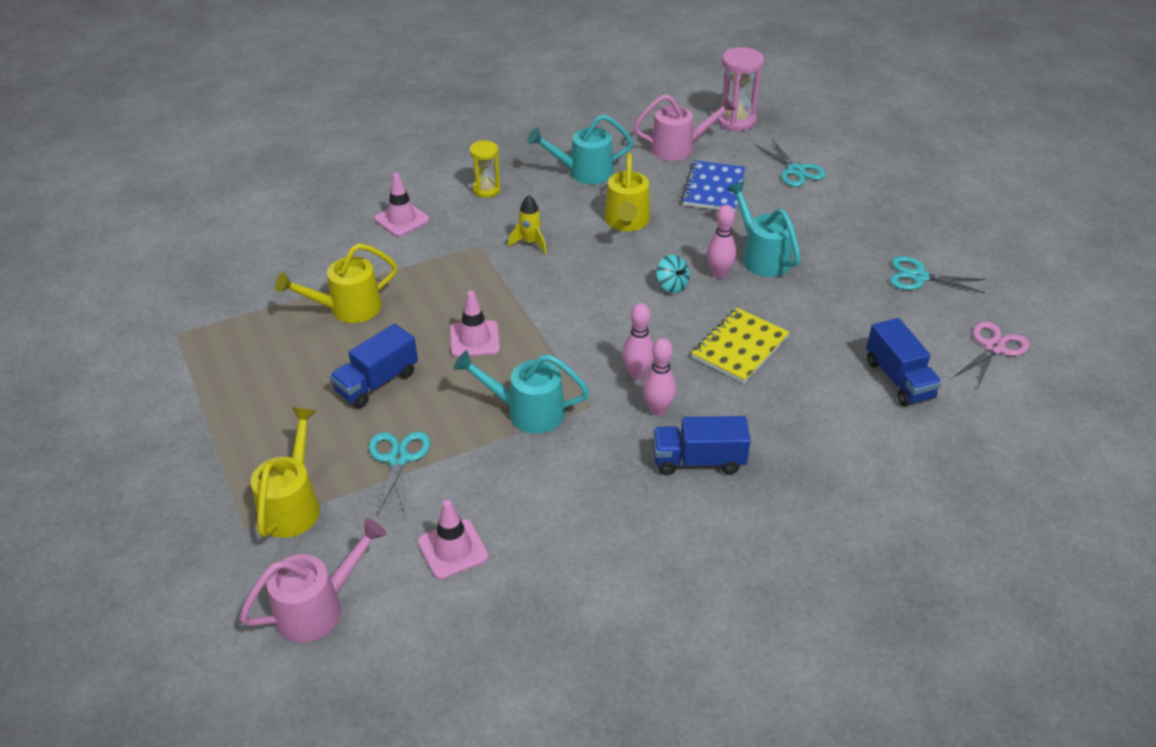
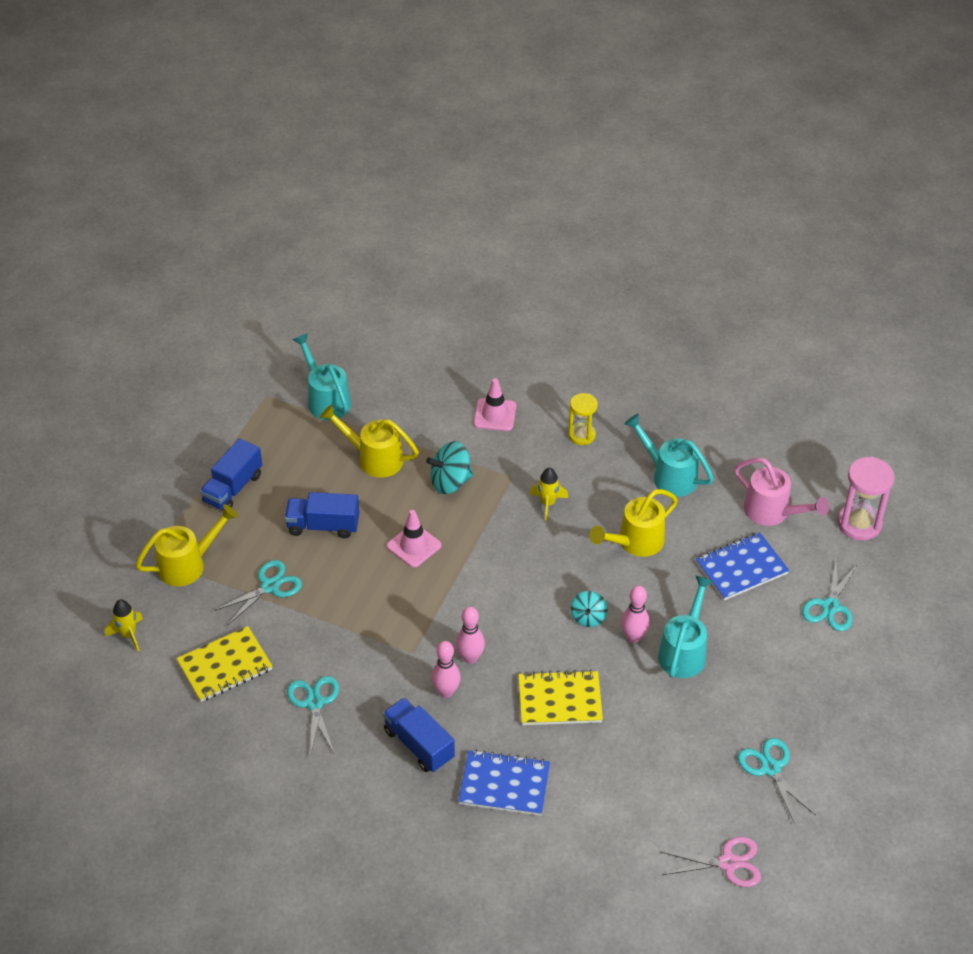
camera: 50 degrees right, 5 degrees up
pink watering can [239,518,387,642] -> yellow rocket [105,599,143,651]
pink traffic cone [418,500,489,580] -> yellow notebook [176,626,273,702]
turquoise watering can [453,351,589,434] -> turquoise watering can moved to [293,333,351,420]
blue truck [866,318,942,406] -> blue truck moved to [200,438,263,510]
none -> turquoise scissors [287,676,339,757]
none -> turquoise spinning top [426,441,473,494]
none -> blue notebook [458,750,550,816]

